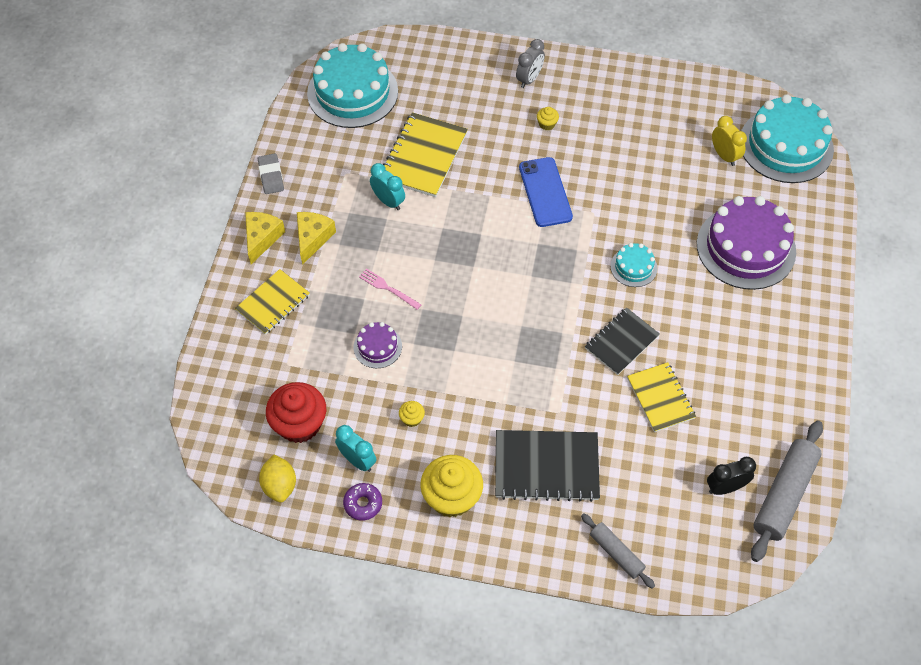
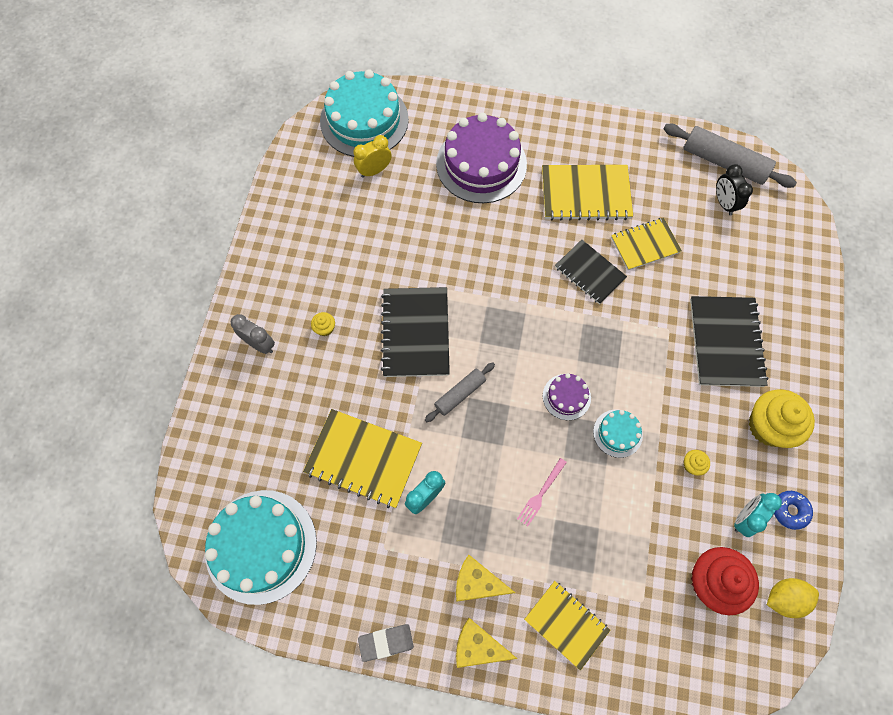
camera: 90 degrees left, 10 degrees up
purple donut [343,483,382,521] -> blue donut [774,491,813,530]
purple cake [354,322,402,368] -> purple cake moved to [543,373,591,420]
blue phone [519,157,573,227] -> black notebook [381,287,450,377]
grey rolling pin [581,513,655,589] -> grey rolling pin moved to [425,362,495,422]
turquoise cake [610,243,657,287] -> turquoise cake moved to [593,410,643,458]
none -> yellow notebook [542,165,633,221]

